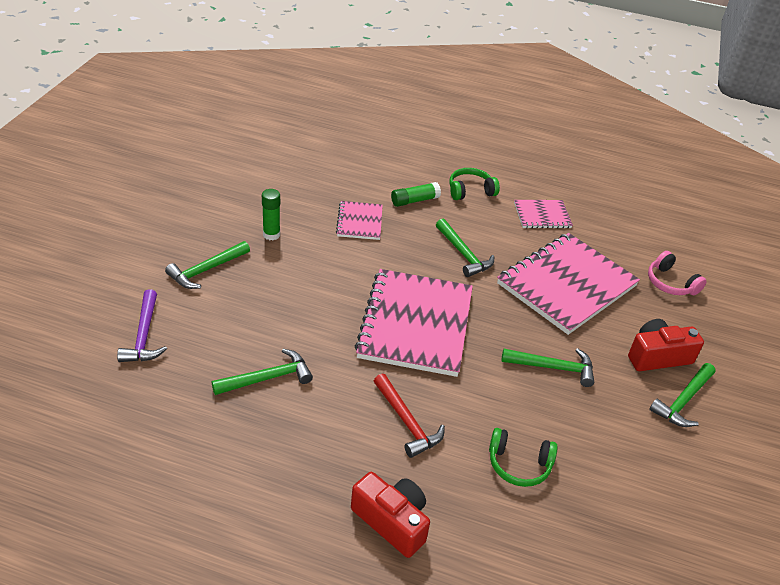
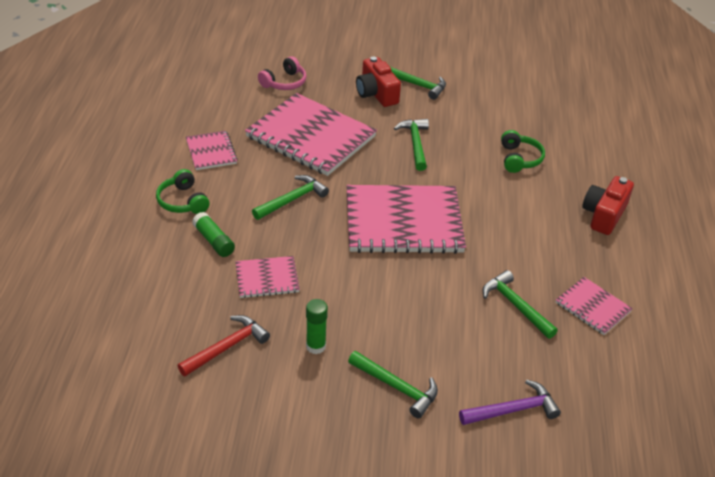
camera: 100 degrees left, 0 degrees up
red hammer [374,374,445,458] -> red hammer moved to [178,315,270,376]
none -> pink notebook [556,277,633,335]

